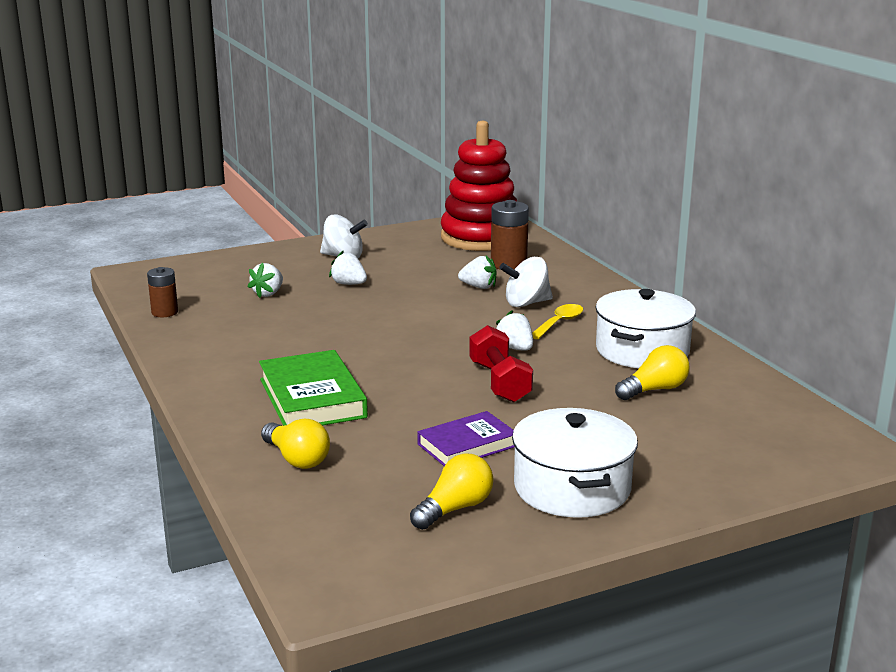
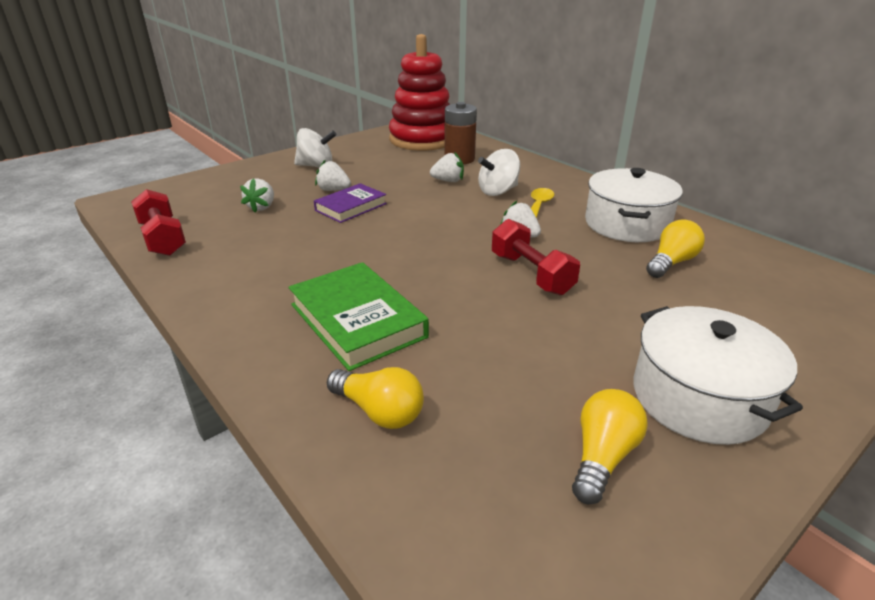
camera: 15 degrees left, 10 degrees up
brown battery [147,267,178,317] -> red dumbbell [131,189,186,256]
purple book [417,411,515,466] -> purple book moved to [314,183,387,223]

